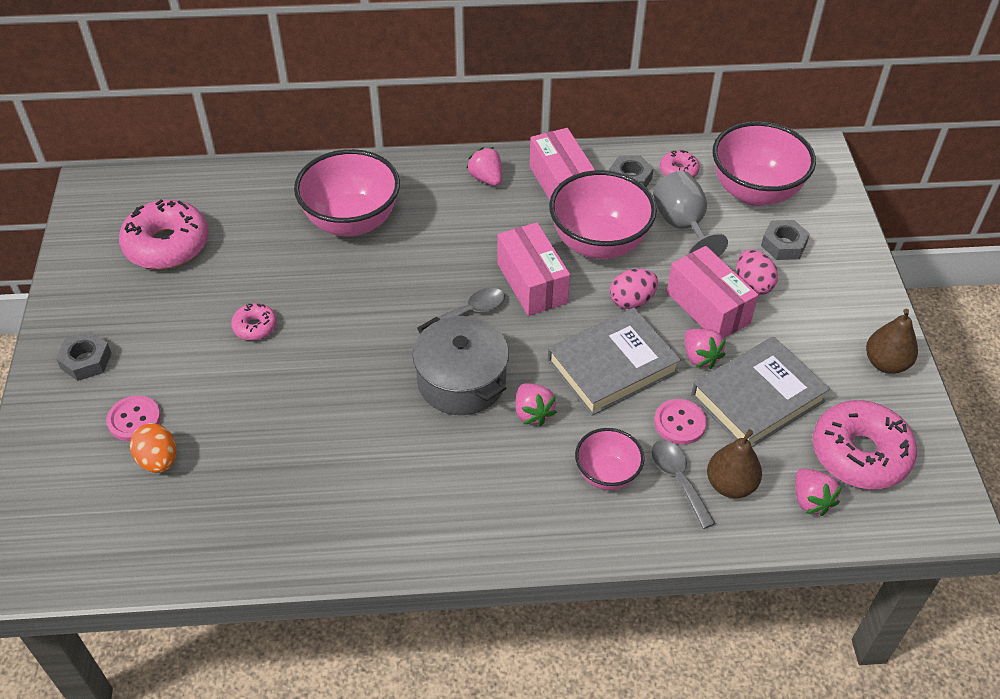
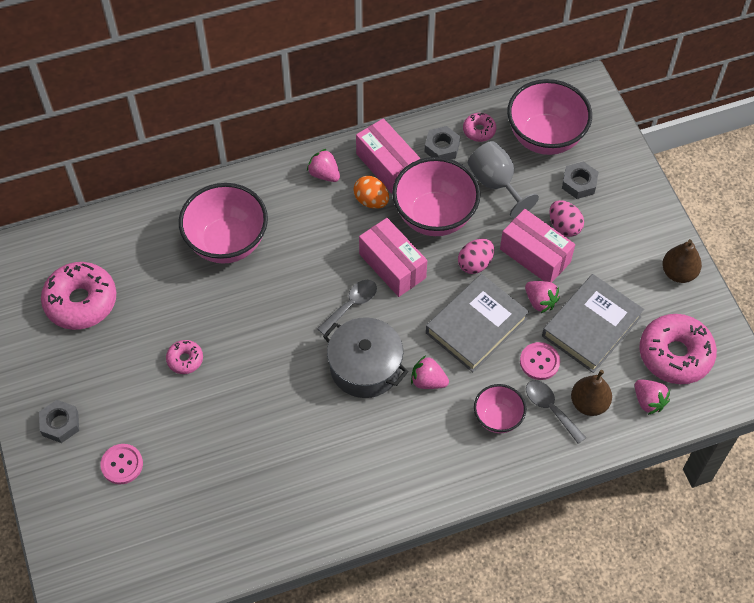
camera: 15 degrees left, 10 degrees up
orange egg [130,423,176,473] -> orange egg moved to [354,176,389,209]
pink strawberry [515,383,557,426] -> pink strawberry turned 150 degrees clockwise [411,355,449,389]

